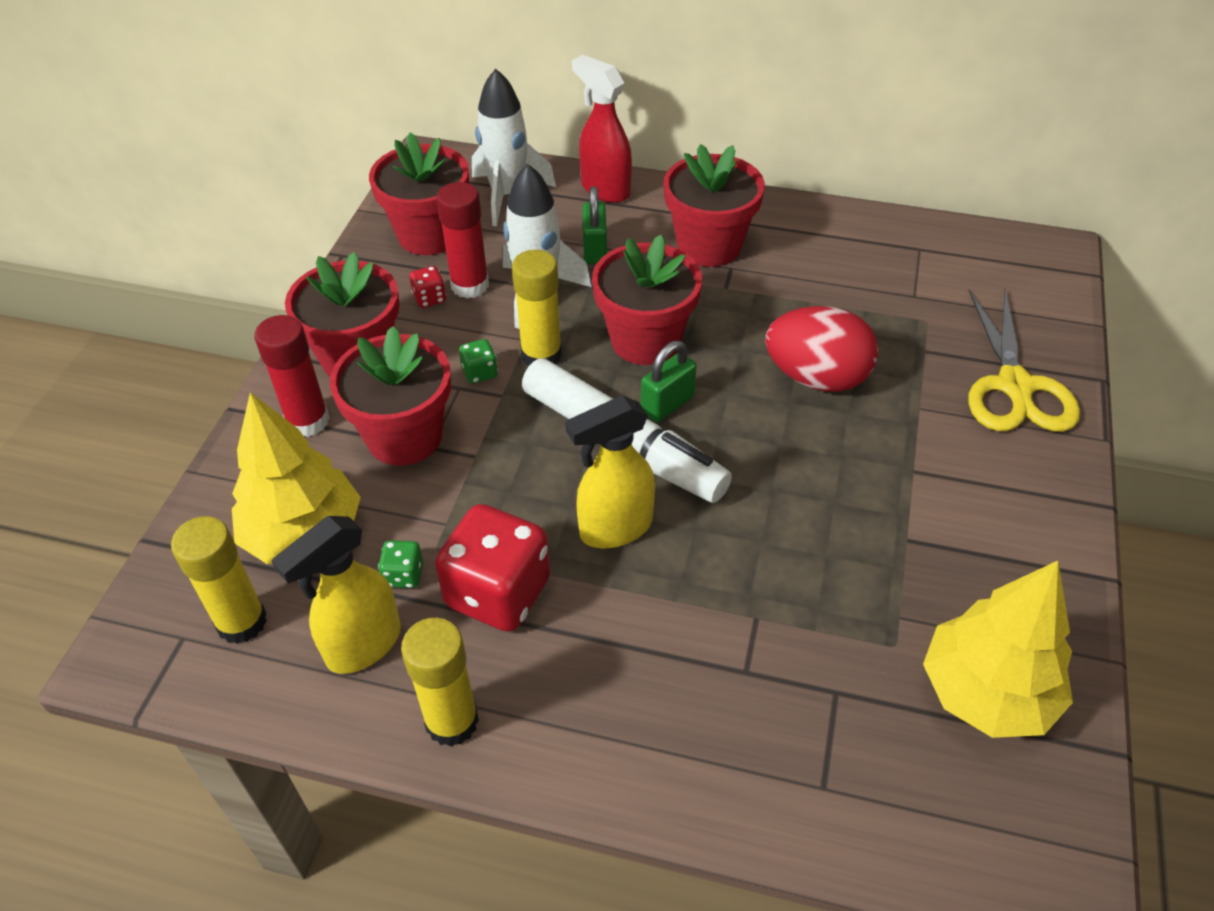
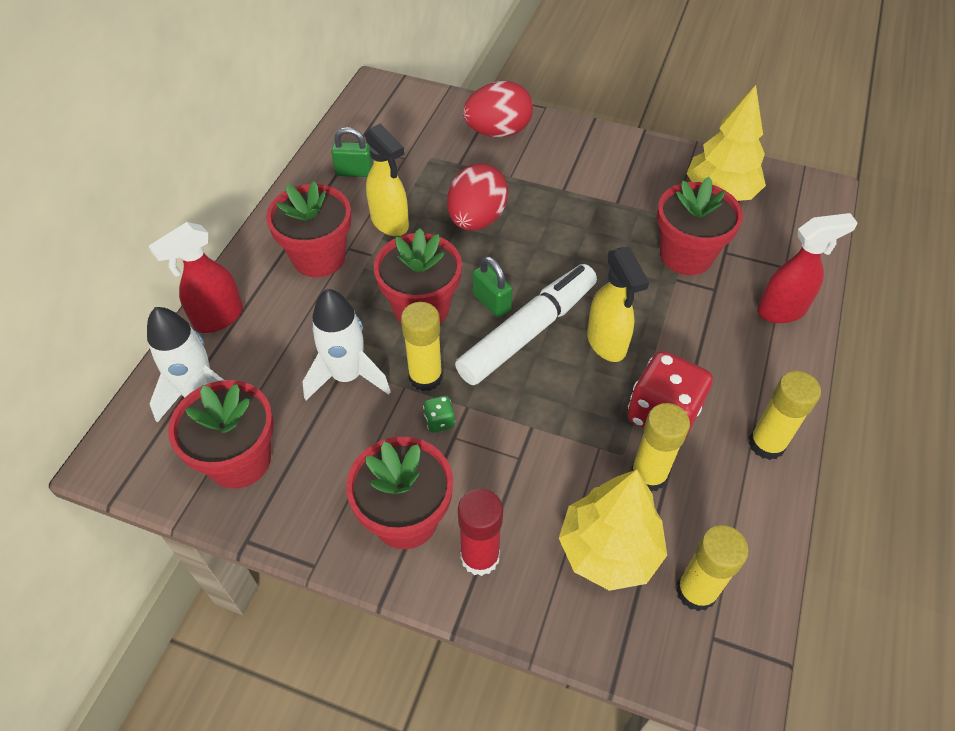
camera: 85 degrees left, 5 degrees up
yellow spray bottle [271,516,401,674] -> yellow spray bottle moved to [364,123,409,236]
red flower pot [330,326,451,466] -> red flower pot moved to [657,177,743,275]
green dice [378,540,423,588] -> yellow glue stick [631,403,690,491]
red dice [409,266,446,308] -> none
red glue stick [436,182,489,298] -> none
green padlock [582,186,607,265] -> green padlock moved to [331,127,373,177]
yellow scissors [968,287,1080,432] -> red egg [463,81,533,137]
none -> red spray bottle [757,213,858,323]

